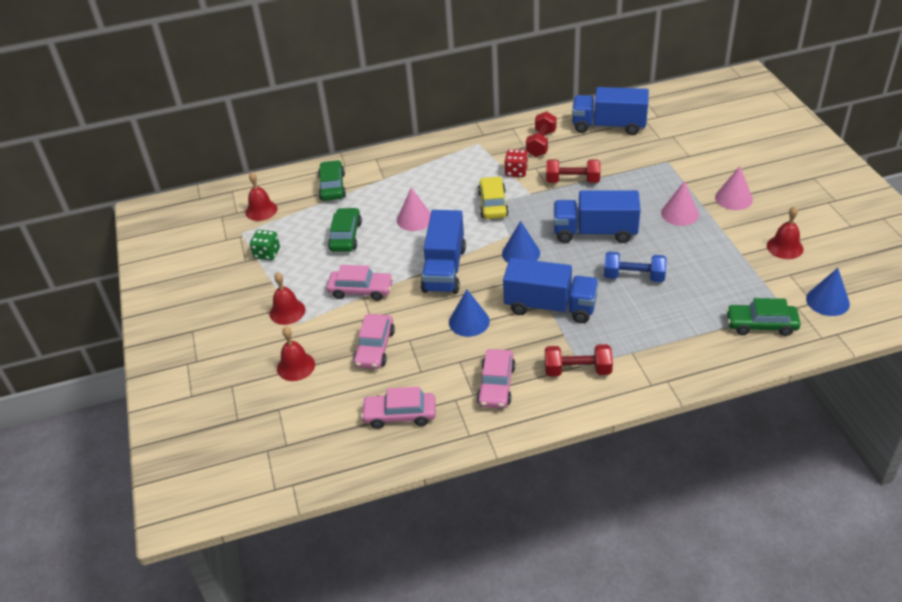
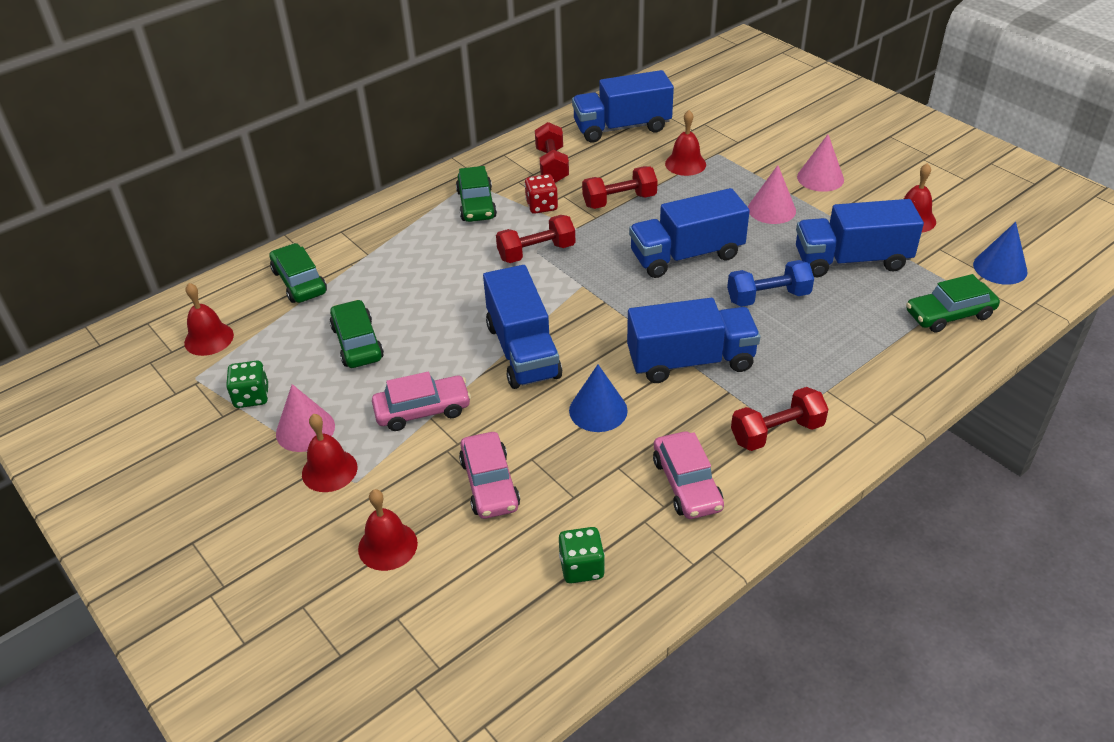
camera: 25 degrees left, 0 degrees up
pink car [361,387,436,429] -> green dice [559,527,605,584]
pink cone [397,188,431,231] -> pink cone moved to [276,384,335,452]
yellow car [478,176,509,219] -> red dumbbell [496,215,575,263]
blue cone [502,221,540,263] -> none
none -> green car [456,166,497,222]
none -> red bell [665,110,706,176]
none -> blue truck [796,199,924,277]

